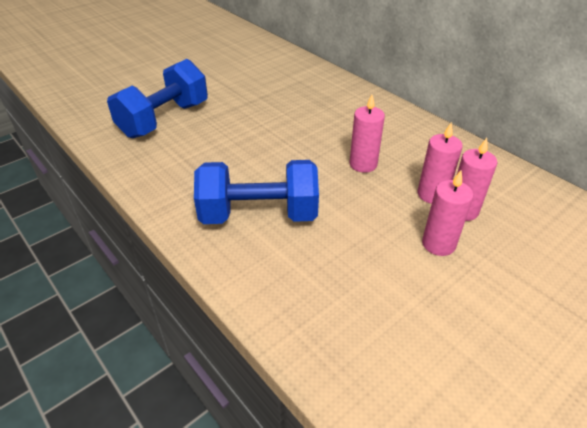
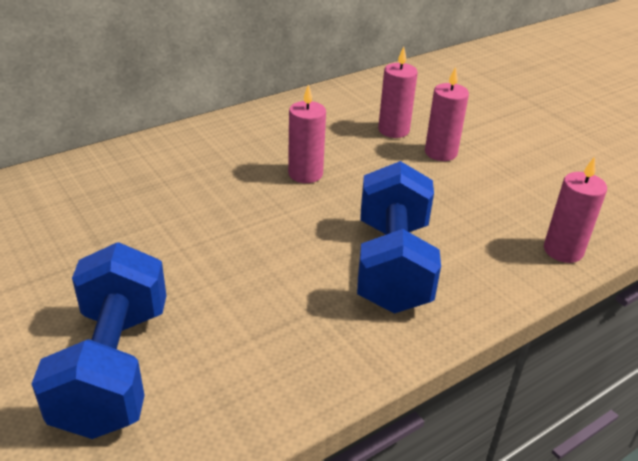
camera: 85 degrees left, 5 degrees down
blue dumbbell [107,59,208,138] -> blue dumbbell turned 45 degrees clockwise [32,242,166,439]
pink candle [418,122,463,204] -> pink candle moved to [544,156,607,263]

